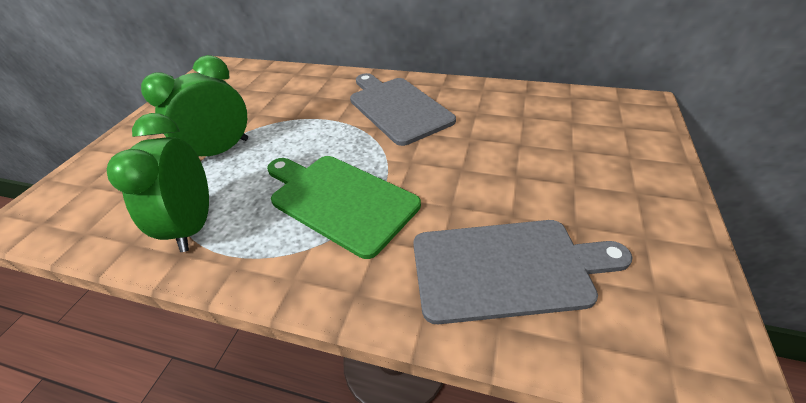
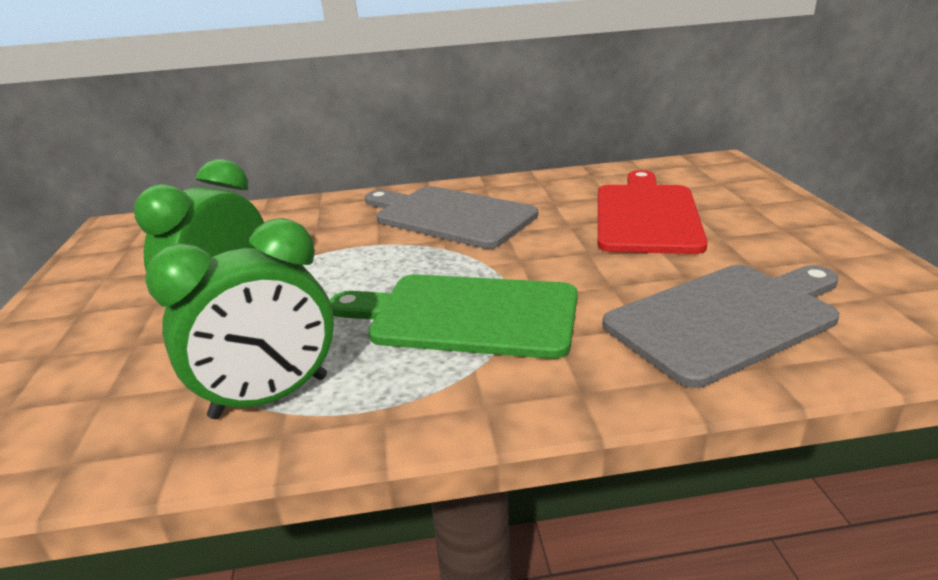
camera: 25 degrees left, 15 degrees down
green clock [107,113,209,252] -> green clock turned 90 degrees counterclockwise [145,218,334,419]
none -> red cutting board [598,170,708,254]

